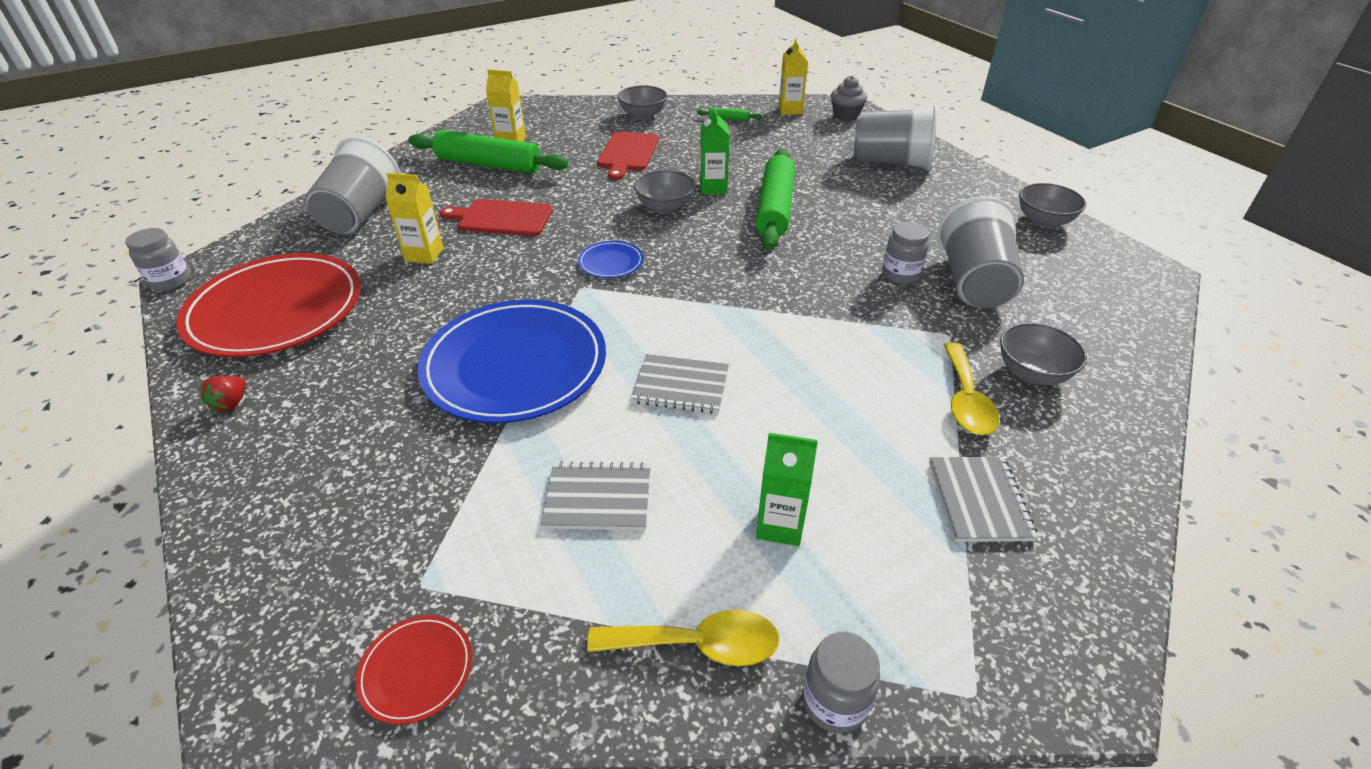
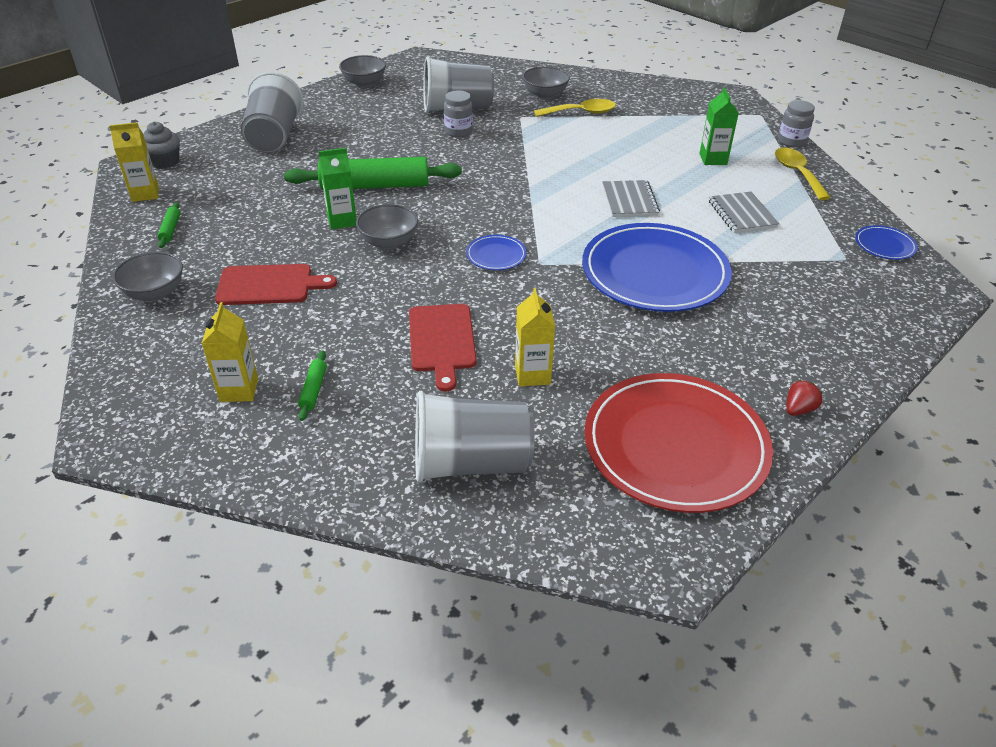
camera: 105 degrees left, 0 degrees up
grey jar [125,228,191,291] -> none
red strawberry [199,376,246,413] -> red strawberry turned 45 degrees counterclockwise [786,380,823,416]
red plate [355,615,472,725] -> blue plate [855,225,918,260]
green rolling pin [408,130,568,174] -> green rolling pin [298,351,327,421], size x0.42
grey notebook [929,457,1038,542] -> none

